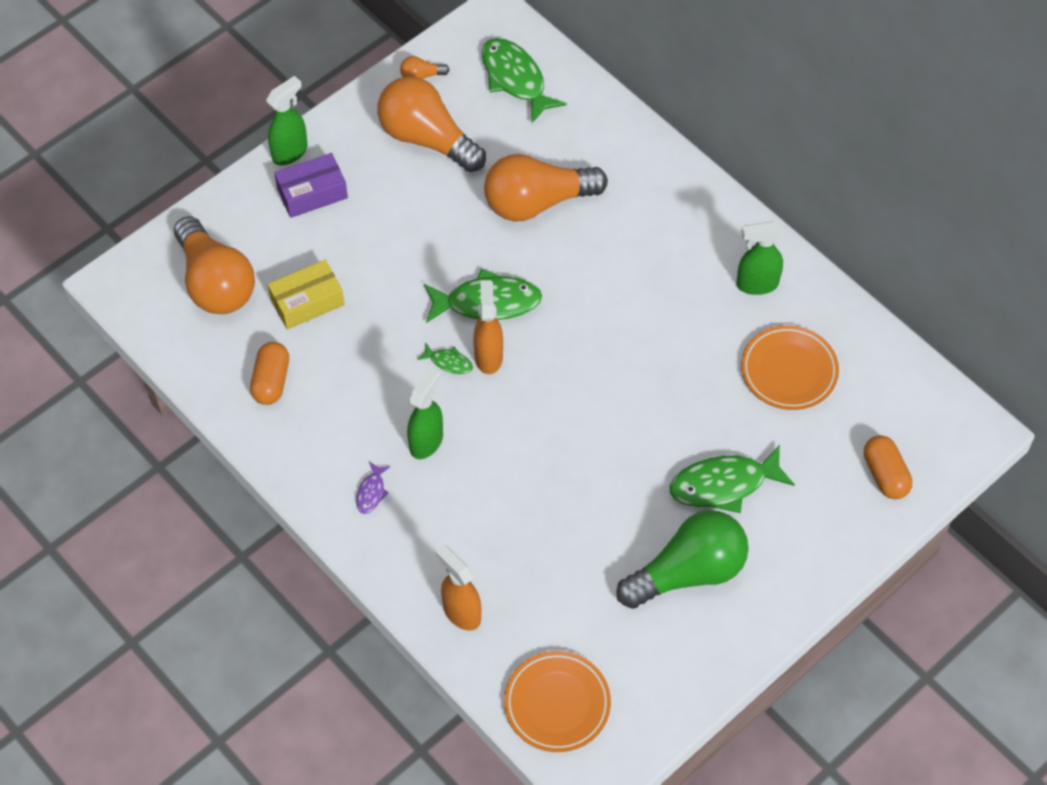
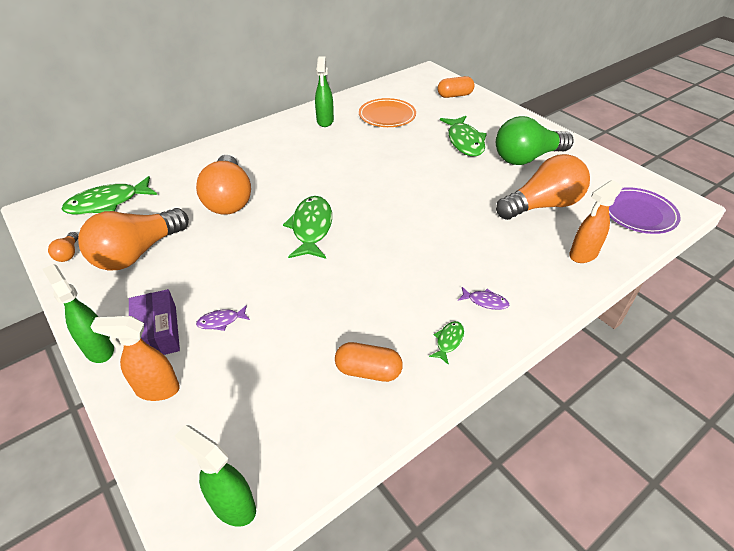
camera: 85 degrees left, 15 degrees down
orange light bulb [174,216,255,314] -> orange light bulb moved to [496,154,590,220]
yellow box [268,260,345,330] -> none
green spray bottle [407,367,443,459] -> green spray bottle moved to [175,425,256,526]
green fish [417,343,473,374] -> green fish moved to [429,321,464,365]
orange spray bottle [473,280,503,374] -> orange spray bottle moved to [90,316,180,401]
orange plate [504,651,611,752] -> purple plate [609,187,680,234]
green light bulb [616,510,749,609] -> green light bulb turned 90 degrees counterclockwise [496,116,573,165]
none -> purple fish [196,305,250,331]

